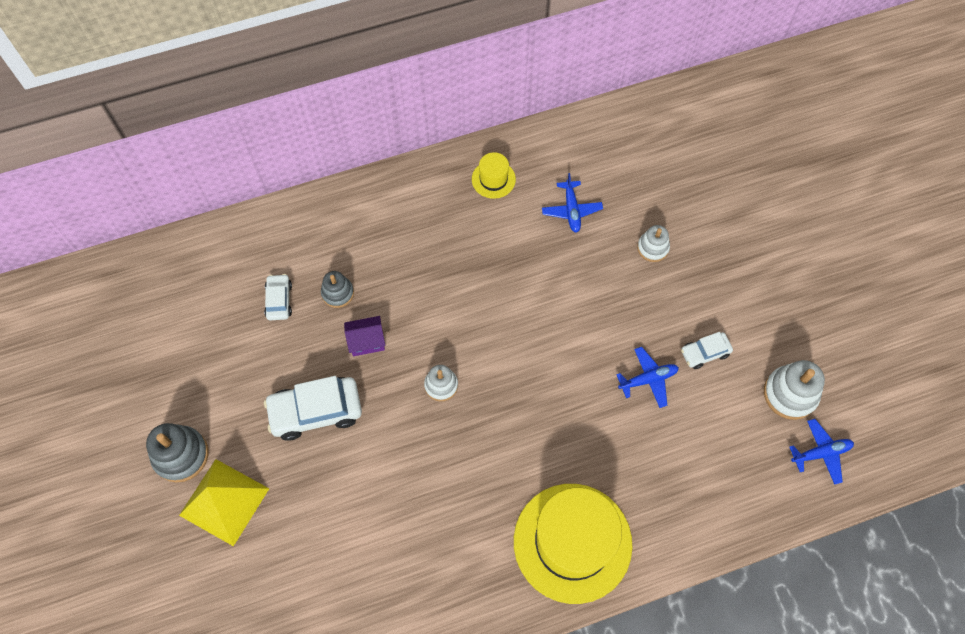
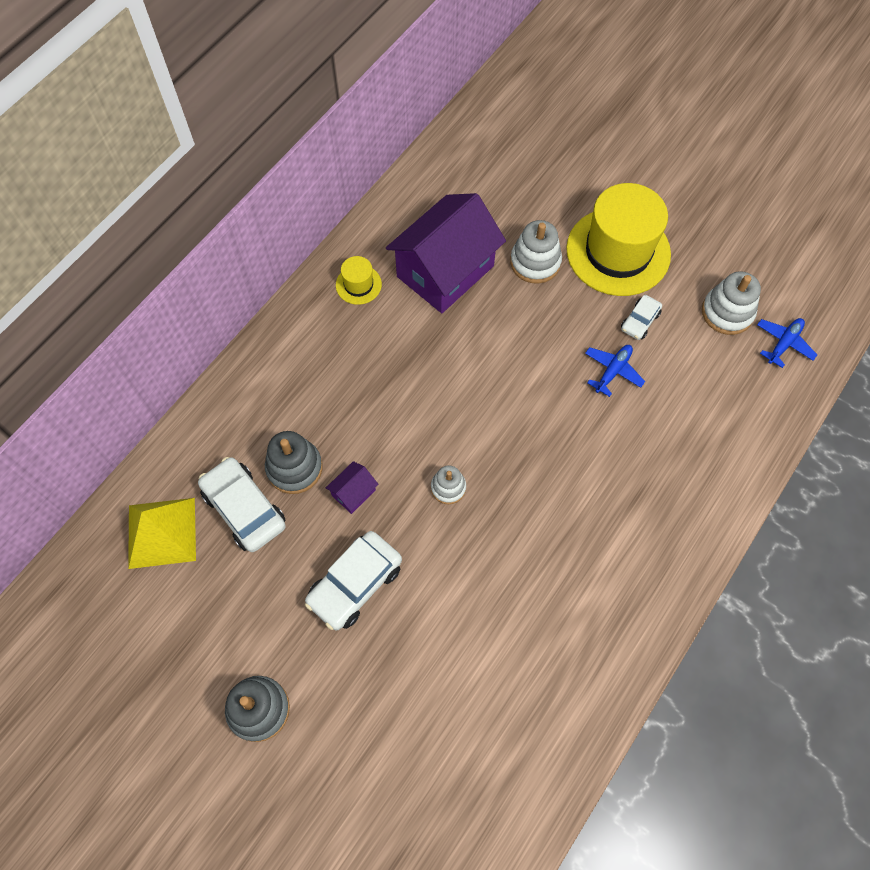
camera: 35 degrees left, 0 degrees up
yellow pyramid [179,459,269,546] -> yellow pyramid moved to [128,498,196,569]
white car [264,274,292,320] -> white car [198,457,286,552], size x1.83
grey stacking toy [321,271,354,308] -> grey stacking toy [265,431,322,494], size x1.60
yellow hat [514,484,633,604] -> yellow hat moved to [566,183,671,296]
blue plane [542,173,603,233] -> purple house [386,193,506,313]
white stacking toy [637,225,670,262] -> white stacking toy [510,220,562,284], size x1.60

